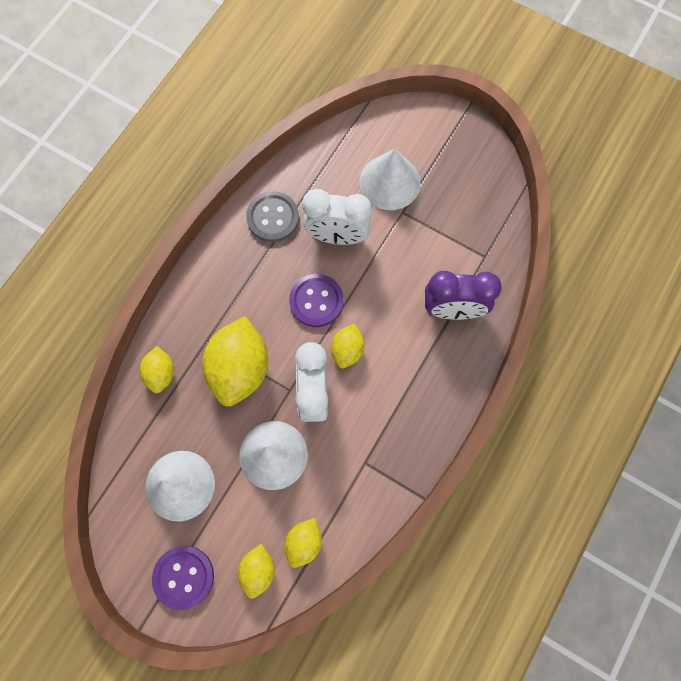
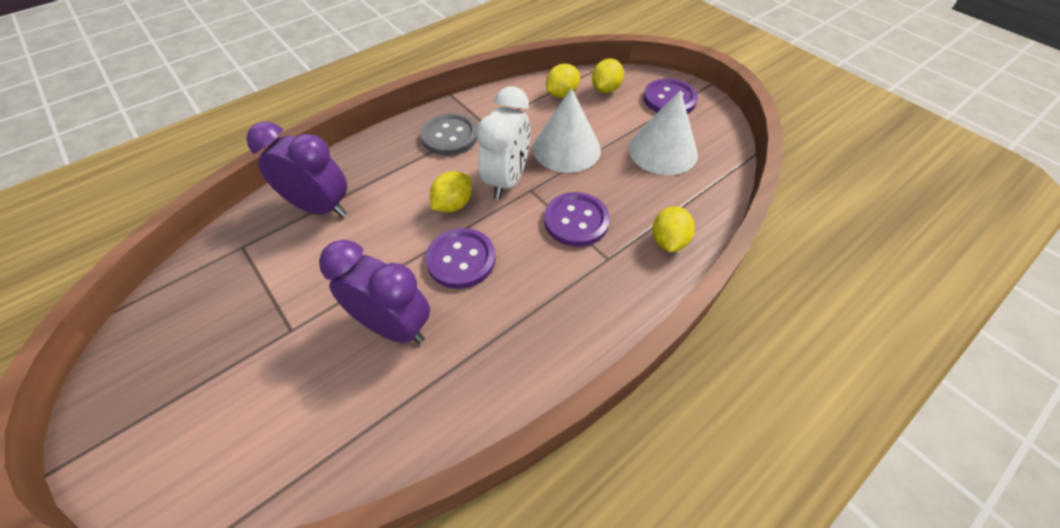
camera: 160 degrees left, 20 degrees down
yellow lemon [202,316,268,407] -> purple button [544,192,610,247]
grey button [246,191,299,242] -> grey button moved to [421,113,477,156]
white clock [303,189,372,245] -> purple clock [319,240,430,344]
white cone [359,149,421,210] -> none

